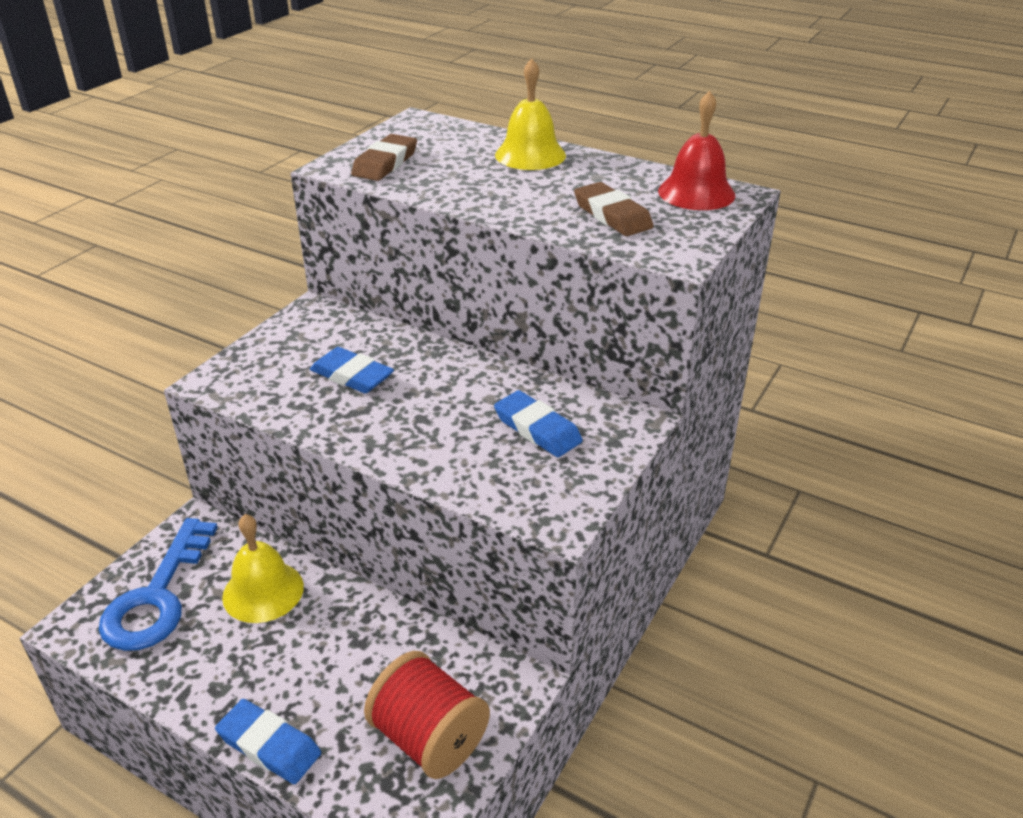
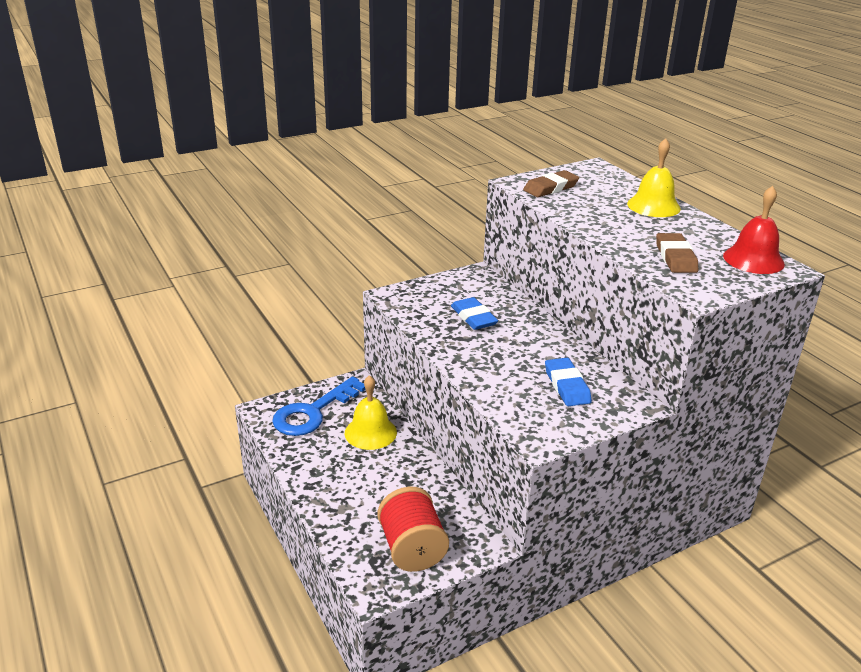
camera: 30 degrees right, 5 degrees down
blue eraser [215,699,321,784] -> none

